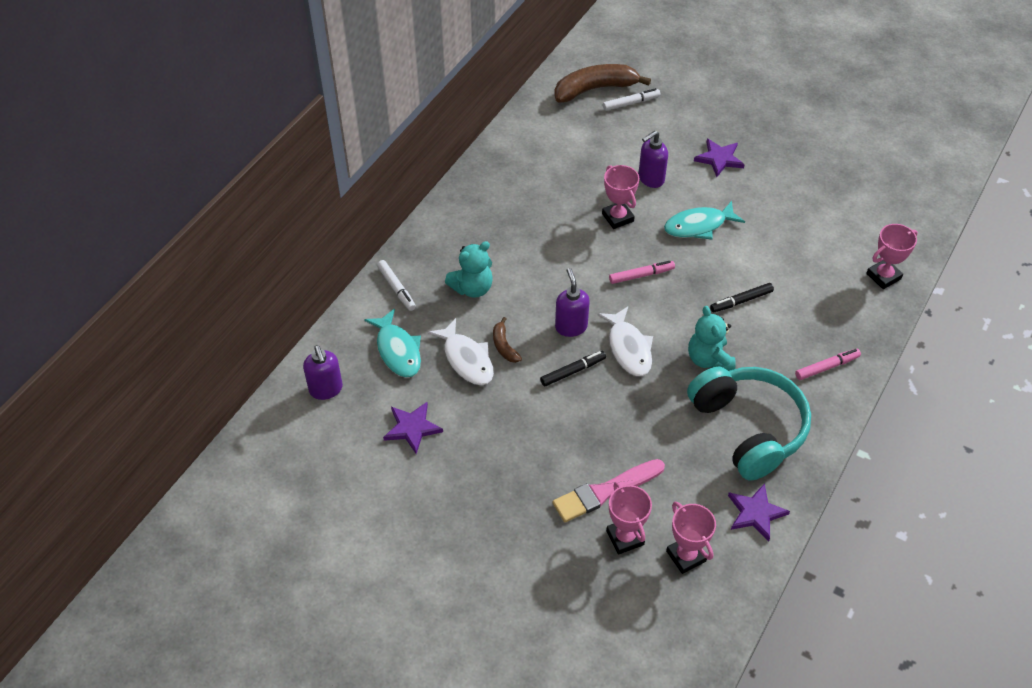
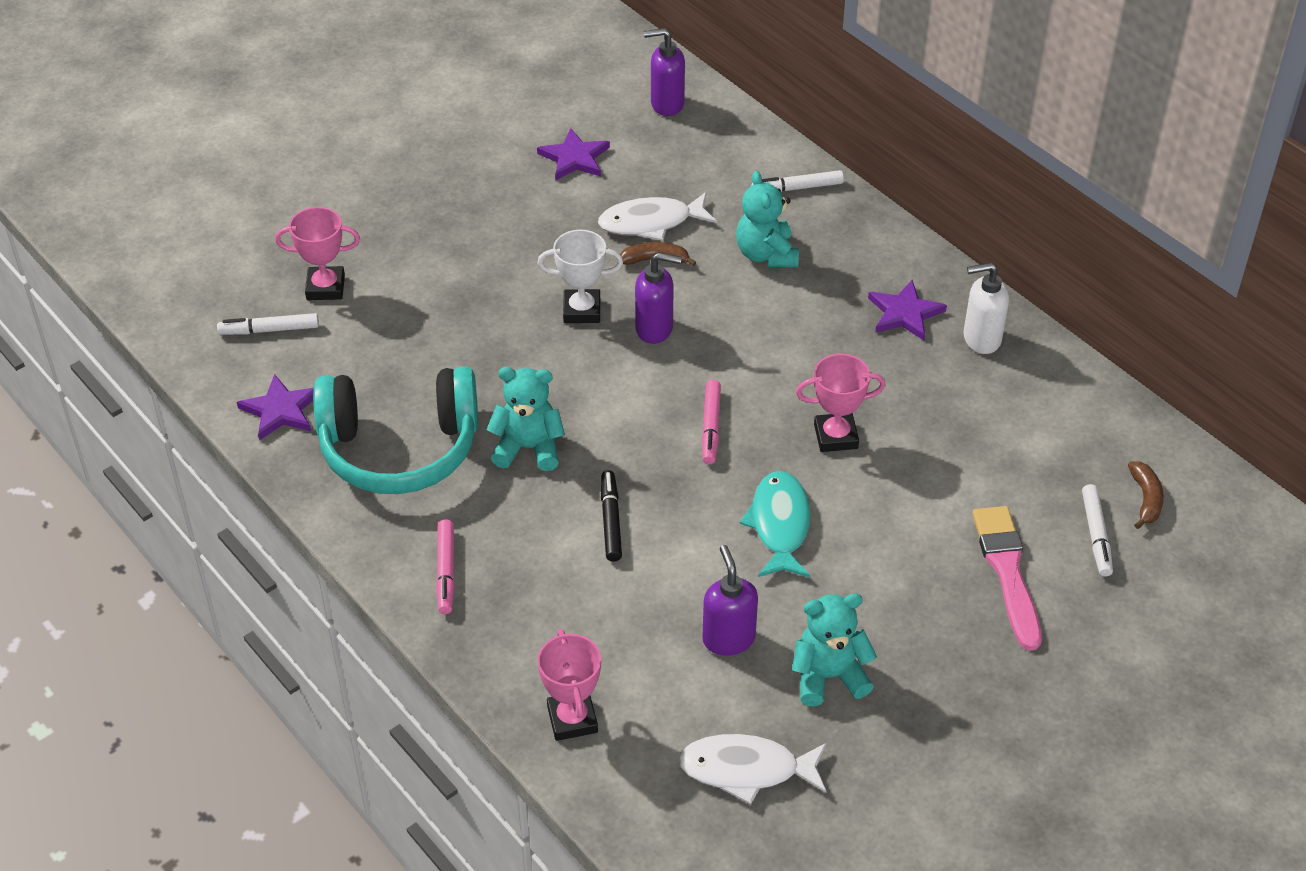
camera: 110 degrees right, 5 degrees down
turquoise fish [364,308,421,377] -> none
black marker [540,351,606,387] -> white trophy [538,230,623,323]
pink brush [552,459,665,522] -> pink brush moved to [972,506,1042,651]
brown banana [554,64,651,103] -> brown banana [1128,461,1164,529], size x0.48
white fish [597,307,653,376] -> white fish moved to [678,734,827,804]
purple soap dispenser [638,131,668,188] -> purple soap dispenser moved to [702,545,758,656]
pink trophy [666,502,716,574] -> white marker [217,313,319,335]
purple star [694,138,745,177] -> purple star moved to [868,280,947,340]
none -> turquoise teddy bear [792,593,877,706]
none -> white soap dispenser [963,262,1009,354]

